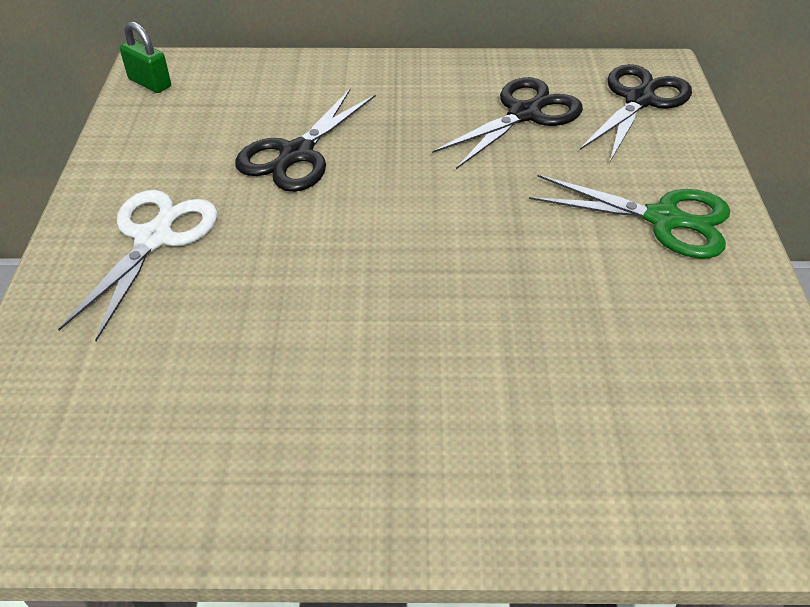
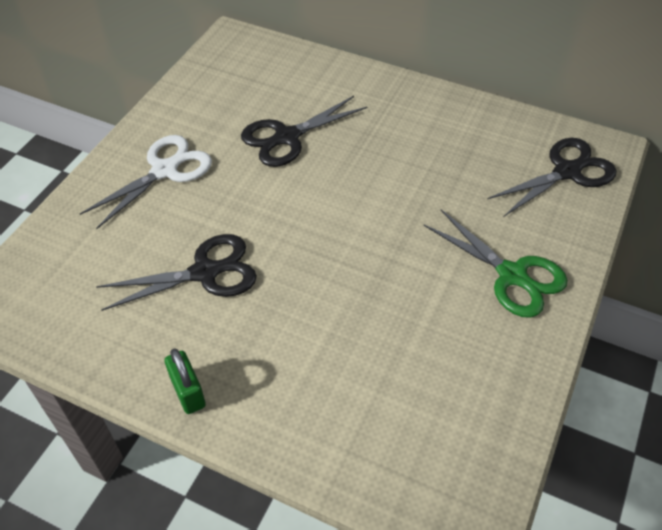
camera: 25 degrees right, 5 degrees up
green padlock [120,21,171,93] -> green padlock moved to [165,348,206,414]
black scissors [432,77,583,169] -> black scissors moved to [96,234,257,311]

